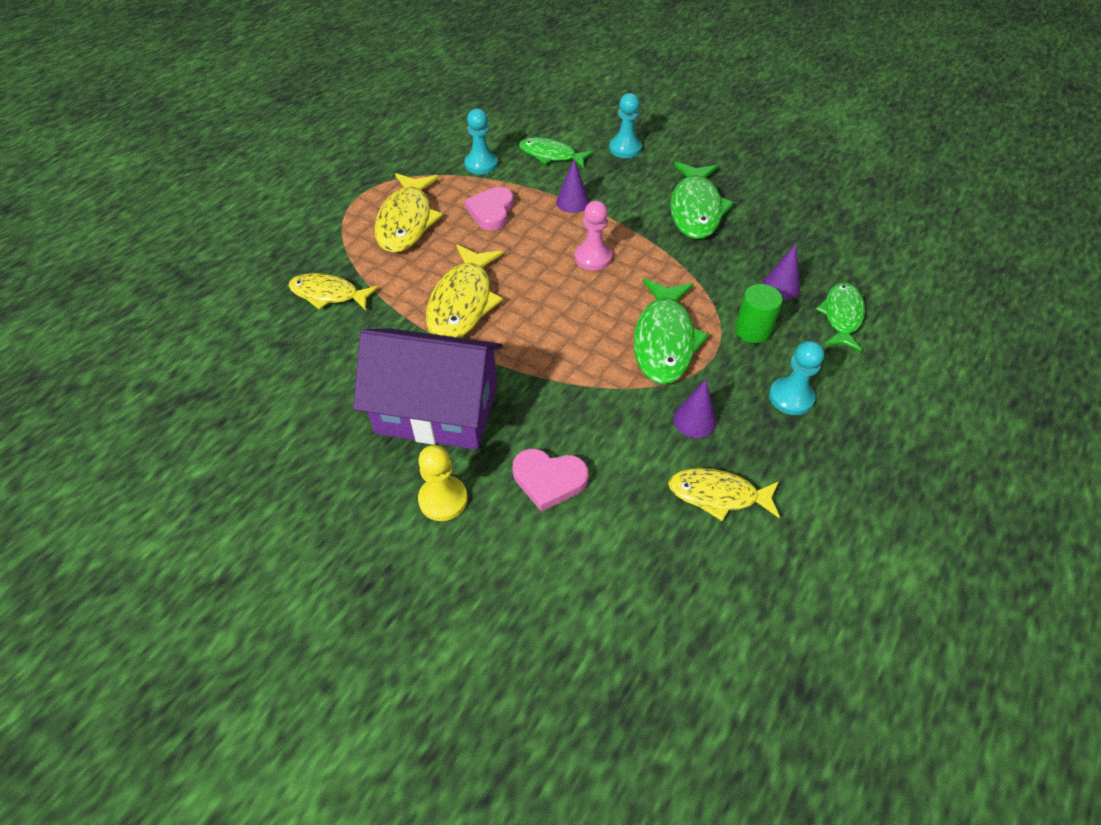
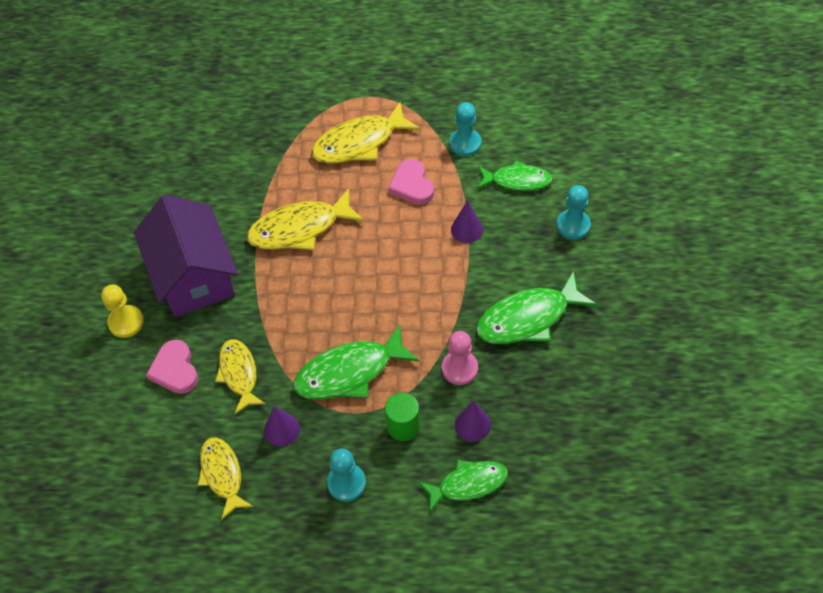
camera: 60 degrees right, 5 degrees up
yellow fish [289,273,379,310] -> yellow fish moved to [215,339,265,414]
pink heart [465,187,514,231] -> pink heart turned 90 degrees counterclockwise [388,159,434,205]
green fish [519,137,593,168] -> green fish turned 105 degrees clockwise [477,160,553,191]
pink pawn [575,200,612,271] -> pink pawn moved to [442,331,478,385]

